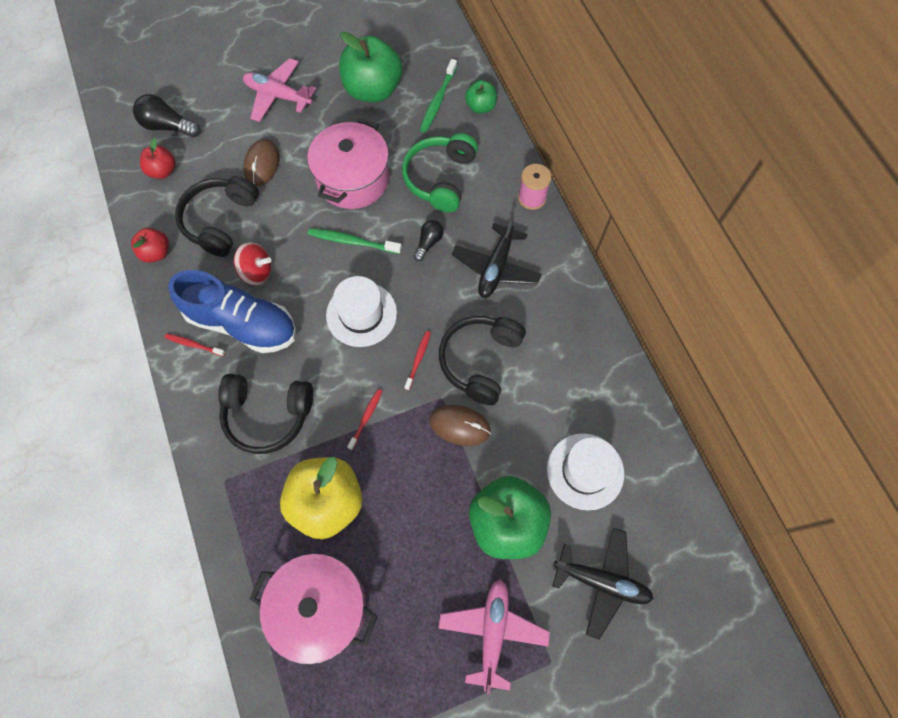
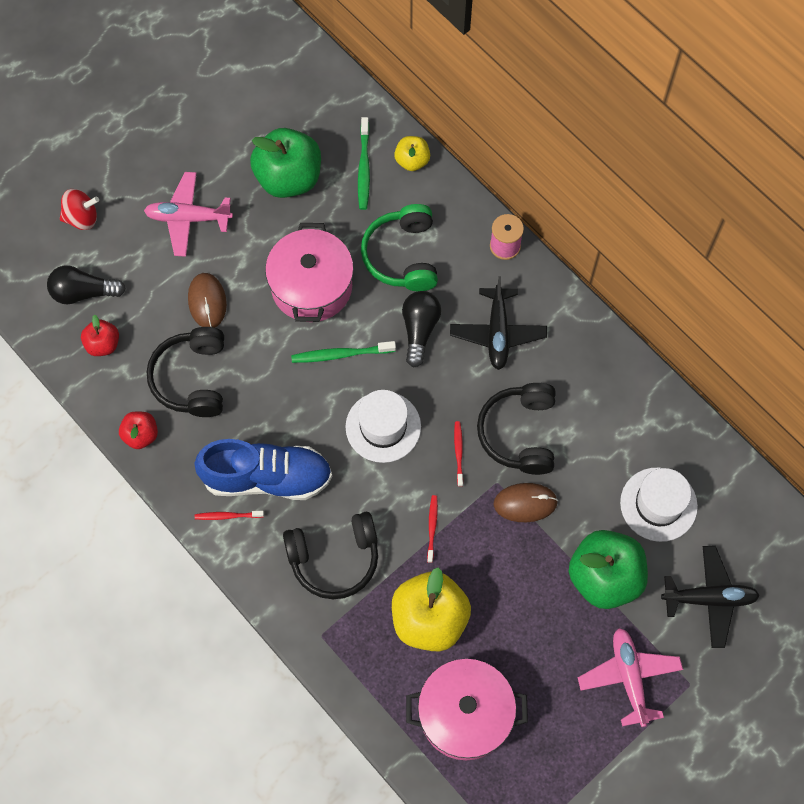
camera: 20 degrees left, 0 degrees up
red spinning top [234,242,272,285] -> red spinning top moved to [60,189,99,230]
black light bulb [414,220,444,261] -> black light bulb [402,291,441,367], size x1.58
green apple [465,80,497,114] -> yellow apple [394,136,430,171]

